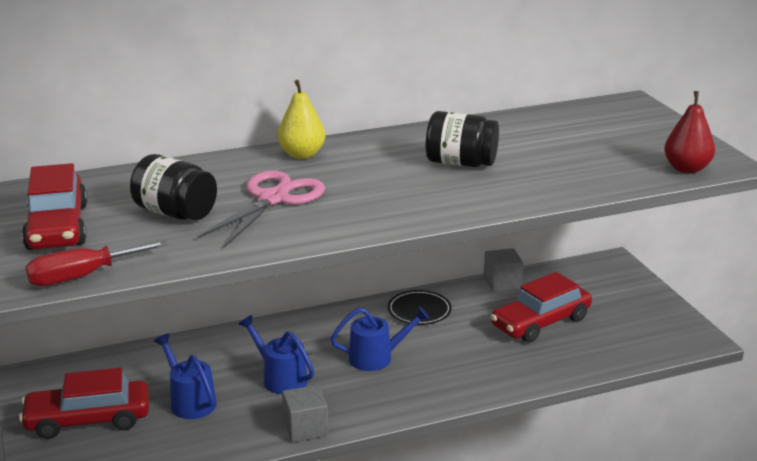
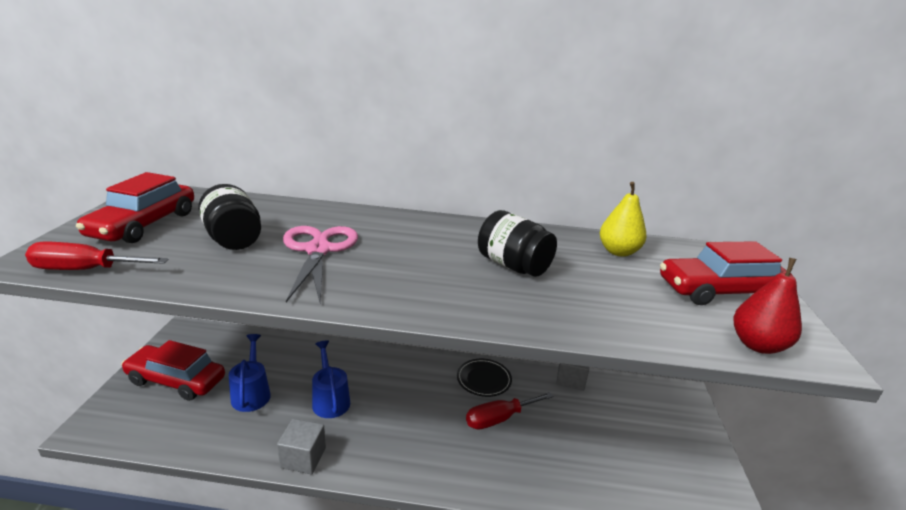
camera: 25 degrees right, 0 degrees up
pink scissors [197,170,325,248] -> pink scissors turned 60 degrees counterclockwise [283,226,358,302]
yellow pear [278,80,325,159] -> yellow pear moved to [600,182,646,257]
blue watering can [330,307,430,371] -> none
red car [490,272,592,343] -> red car moved to [660,241,794,305]
none -> red screwdriver [466,392,554,430]

